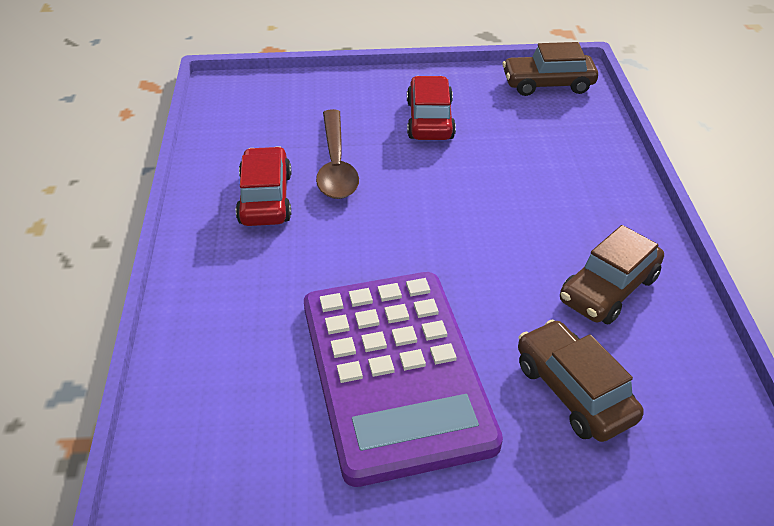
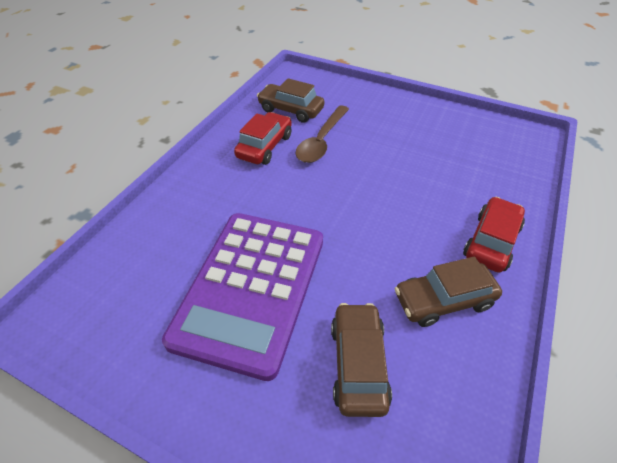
camera: 30 degrees right, 5 degrees up
red car [407,76,456,140] -> red car moved to [463,197,525,273]
brown car [502,42,598,96] -> brown car moved to [257,78,324,123]

